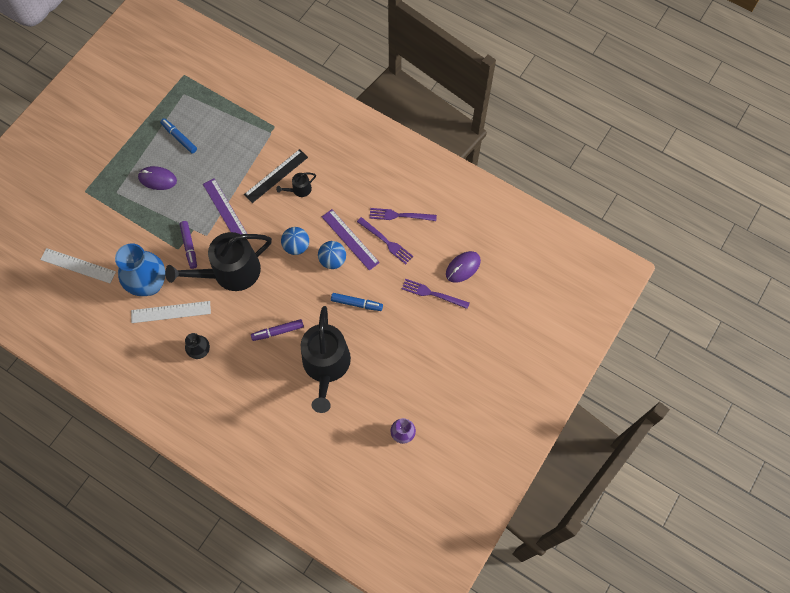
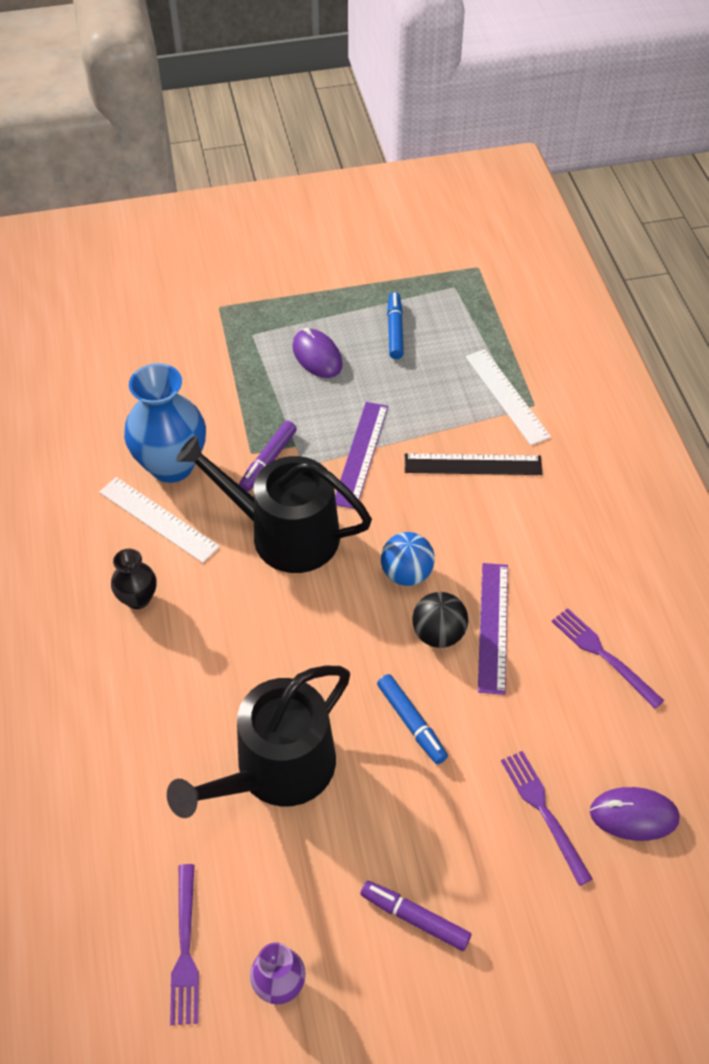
camera: 45 degrees right, 15 degrees down
white ruler [40,248,116,283] -> white ruler moved to [465,349,551,445]
purple marker [251,319,304,341] -> purple marker moved to [360,881,471,951]
black watering can [276,173,316,197] -> none
blue ball [318,241,346,269] -> black ball [412,592,468,648]
purple fork [357,217,413,264] -> purple fork moved to [170,864,199,1025]

